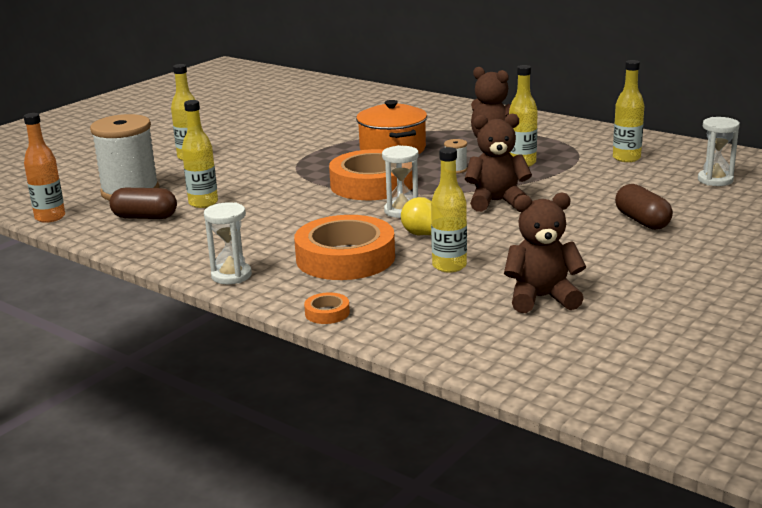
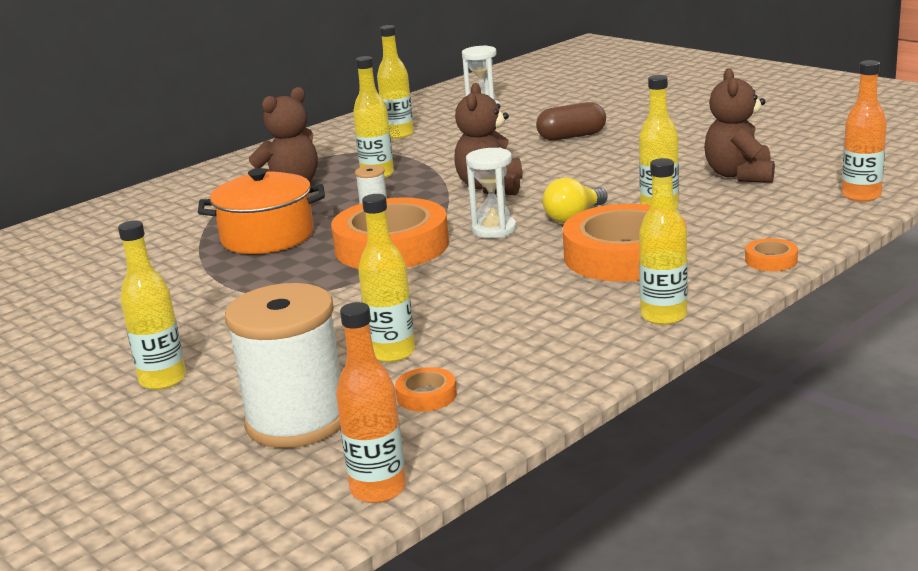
camera: 80 degrees left, 0 degrees up
brown capsule [109,188,177,219] -> orange tape [395,367,457,412]
white hourglass [204,202,252,284] -> yellow bottle [639,158,687,325]
none -> orange bottle [842,60,887,202]

